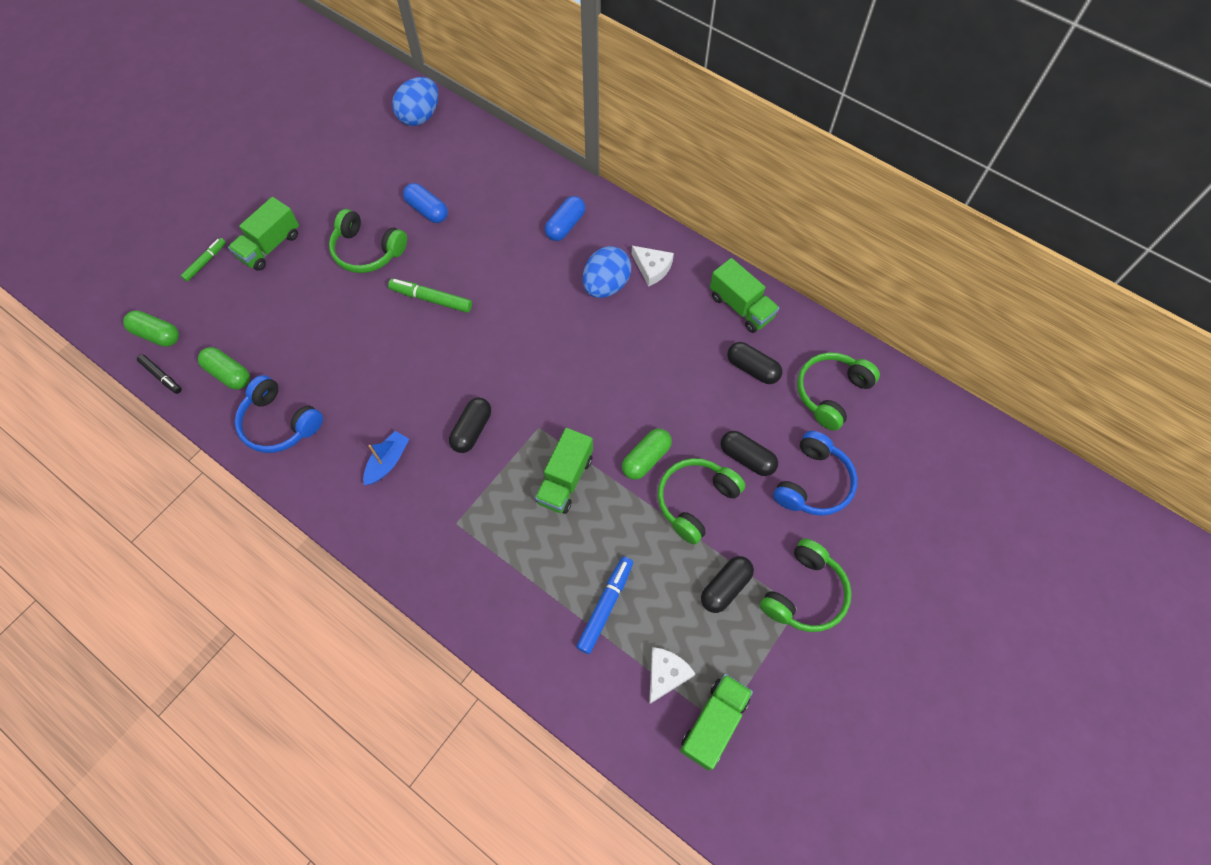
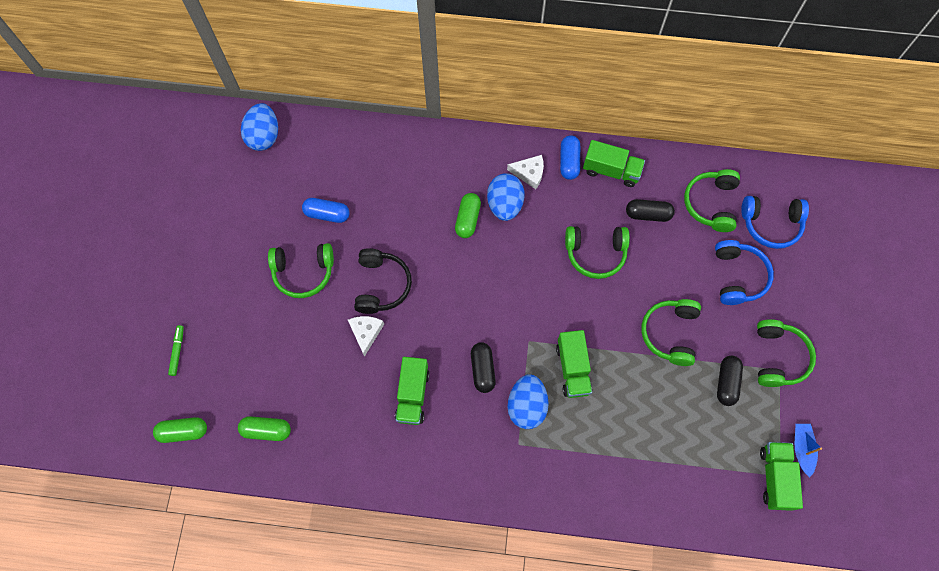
camera: 30 degrees left, 5 degrees up
black marker [137,355,182,394] -> none
green truck [228,197,299,271] -> green truck moved to [395,357,430,425]
blue headphones [235,375,323,453] -> blue headphones moved to [741,196,809,249]
blue boat [363,431,409,485] -> blue boat moved to [795,424,822,477]
green marker [388,279,472,313] -> black headphones [354,248,412,314]
blue capsule [545,196,585,241] -> blue capsule moved to [560,136,580,180]
blue marker [576,557,633,654] -> none
green capsule [622,429,672,480] -> green capsule moved to [455,193,481,238]
white cheese [649,647,696,704] -> white cheese moved to [348,316,384,357]
black capsule [721,431,778,476] -> none
none -> blue egg [508,374,549,429]
none -> green headphones [565,226,630,279]

